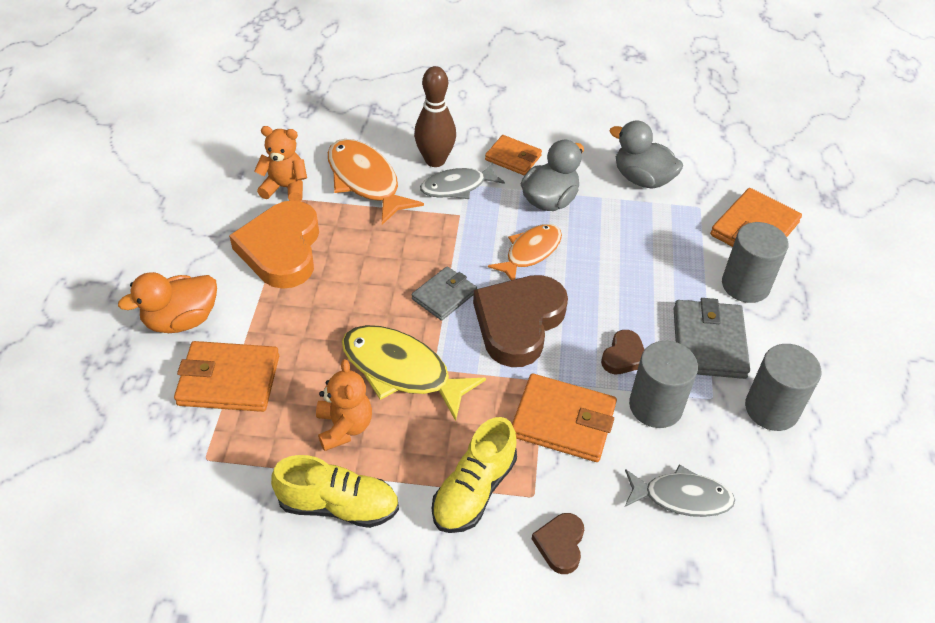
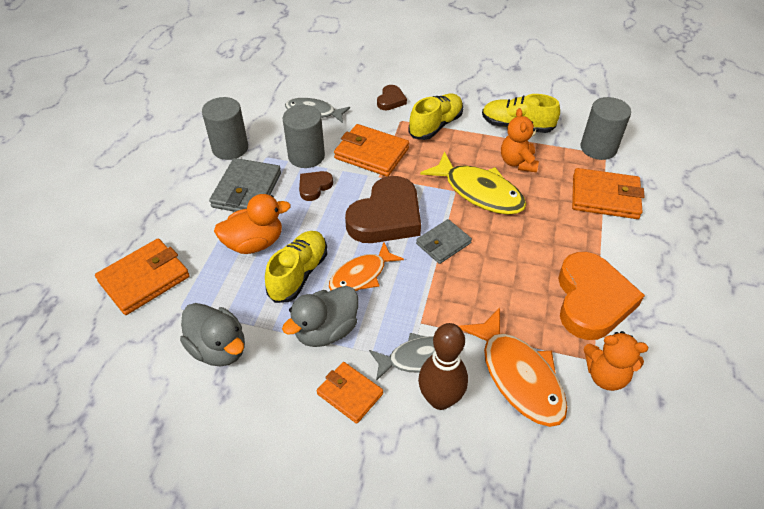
camera: 170 degrees left, 0 degrees up
orange duck [118,272,217,333] -> orange duck moved to [214,194,291,254]
grey cylinder [722,222,788,303] -> grey cylinder moved to [580,97,631,160]
none -> yellow shoe [265,231,327,303]

